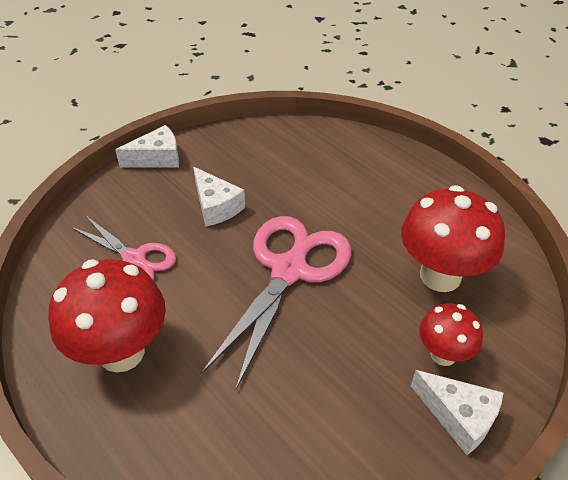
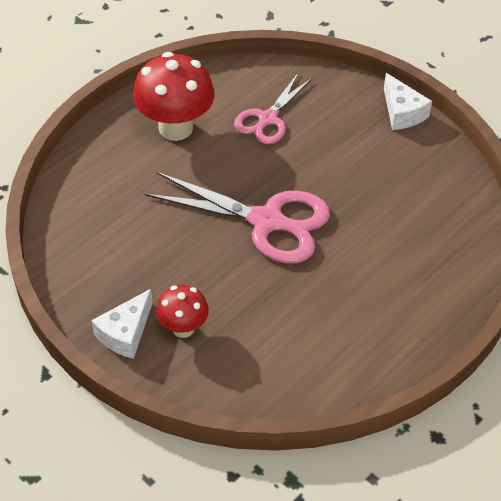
camera: 85 degrees right, 5 degrees up
white cheese [193,167,245,227] -> none
red mushroom [401,185,505,292] -> none

